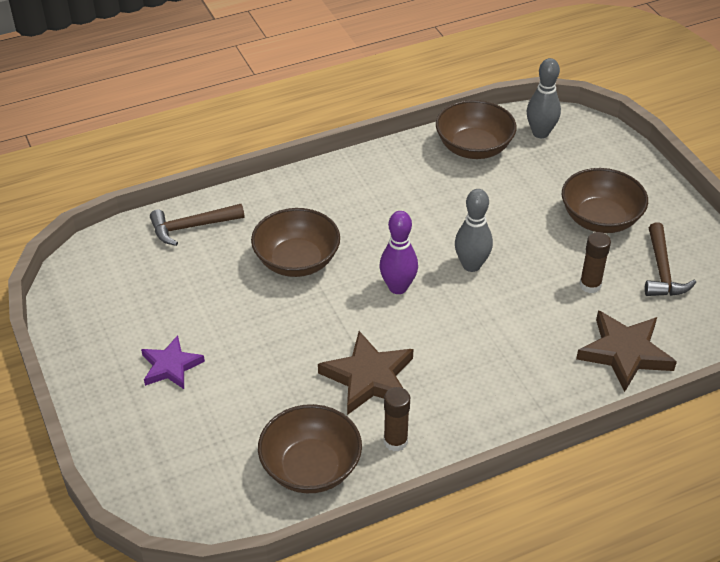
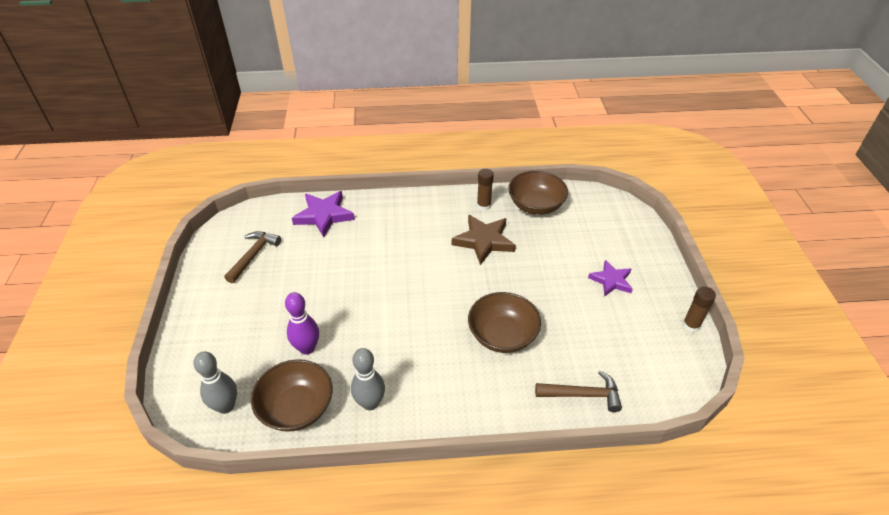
camera: 160 degrees left, 0 degrees up
purple bowling pin [379,211,418,294] -> purple bowling pin moved to [285,292,319,355]
grey bowling pin [455,189,493,272] -> grey bowling pin moved to [351,348,385,410]
brown bowl [562,168,648,233] -> none
brown star [576,310,677,392] -> purple star [292,191,355,237]
brown glue stick [579,232,611,293] -> brown glue stick moved to [682,286,716,332]

